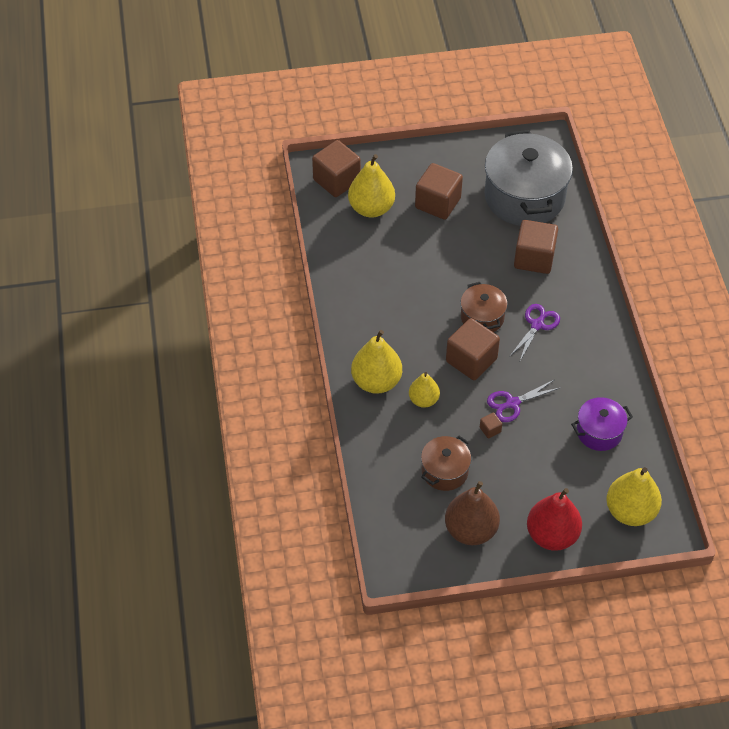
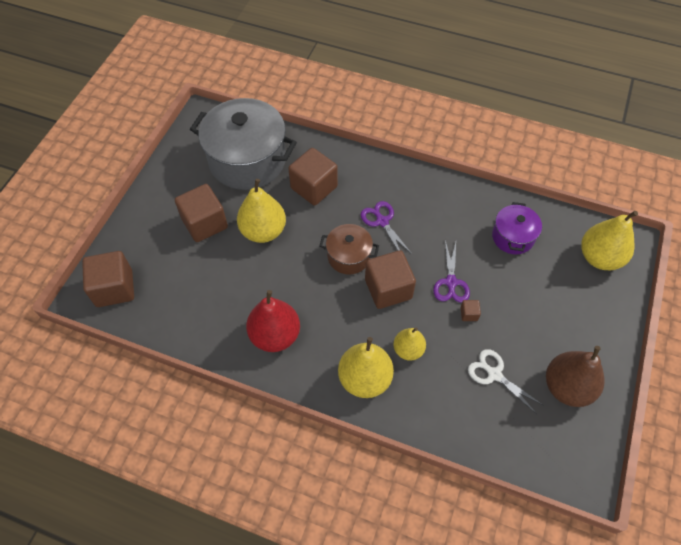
camera: 60 degrees left, 5 degrees up
yellow pear [348,154,395,218] -> yellow pear moved to [237,179,286,243]
brown pot [421,436,471,491] -> white scissors [468,349,544,414]
red pear [527,488,582,551] -> red pear moved to [246,290,300,352]

